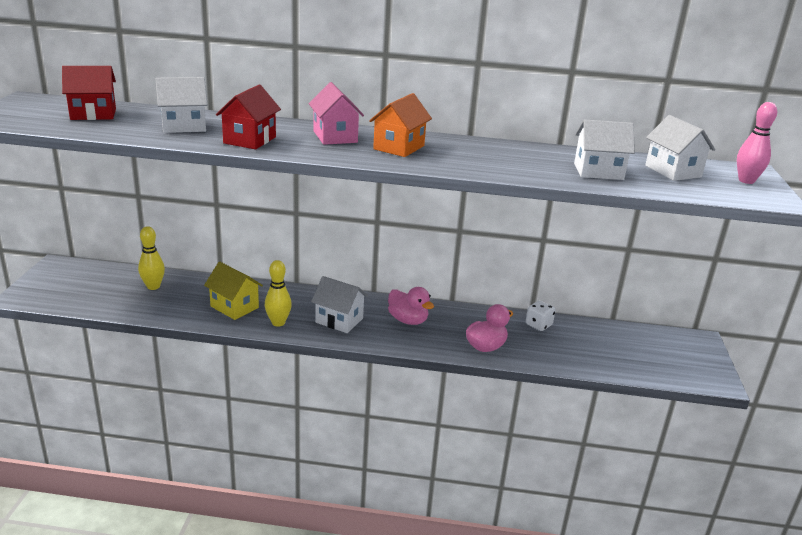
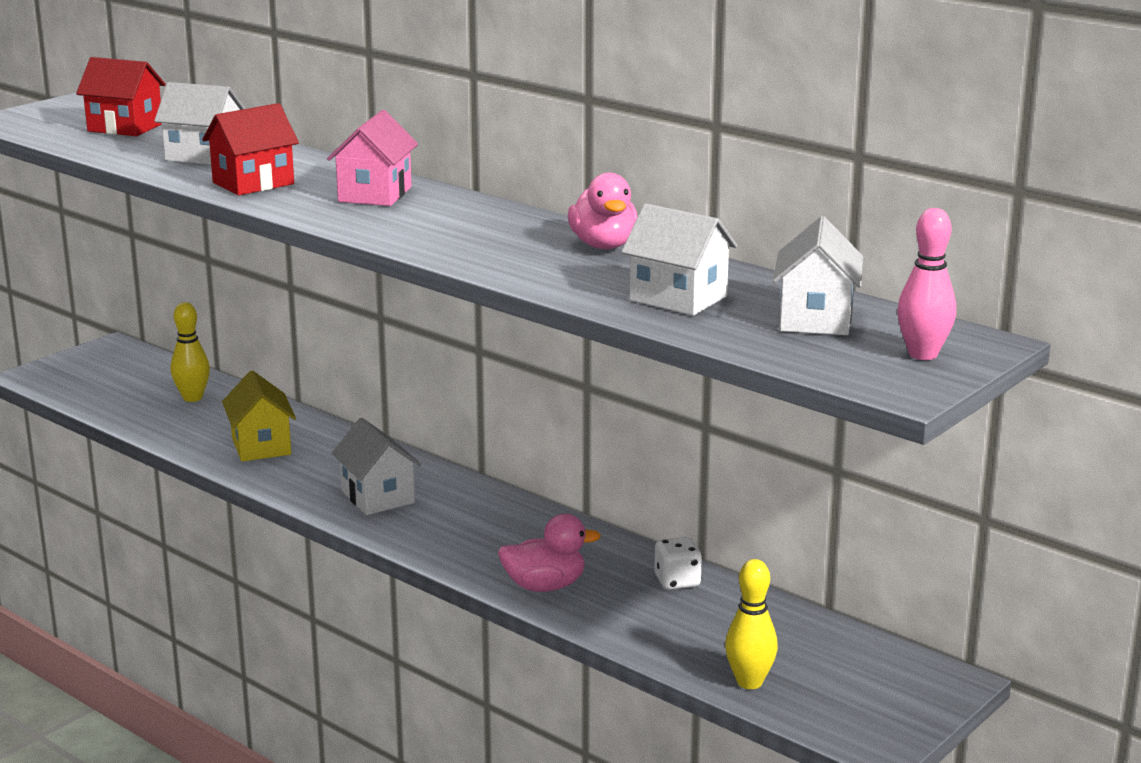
camera: 35 degrees right, 5 degrees down
yellow bowling pin [265,260,292,327] -> yellow bowling pin moved to [725,559,778,689]
orange house [369,93,432,157] -> none
pink duck [388,287,434,325] -> pink duck moved to [568,173,638,249]

